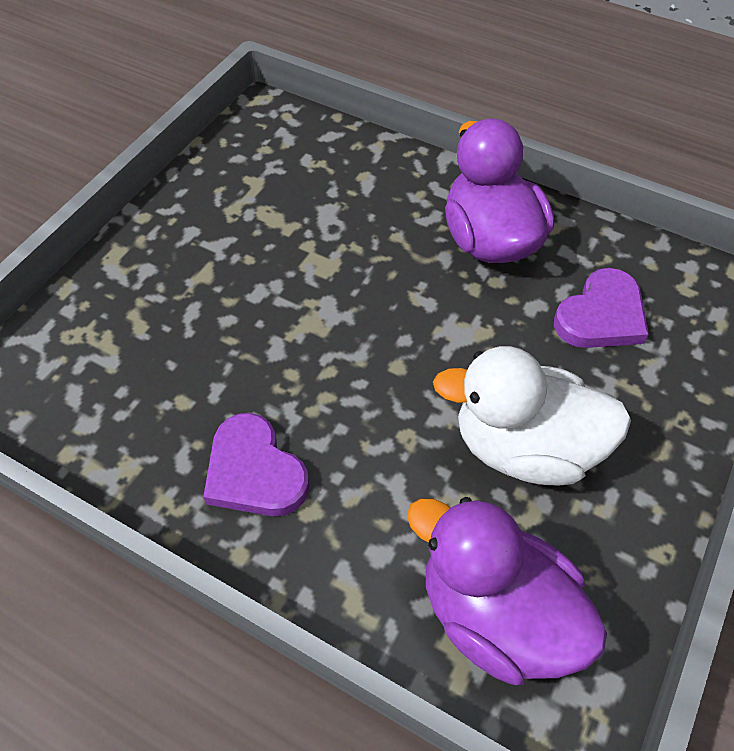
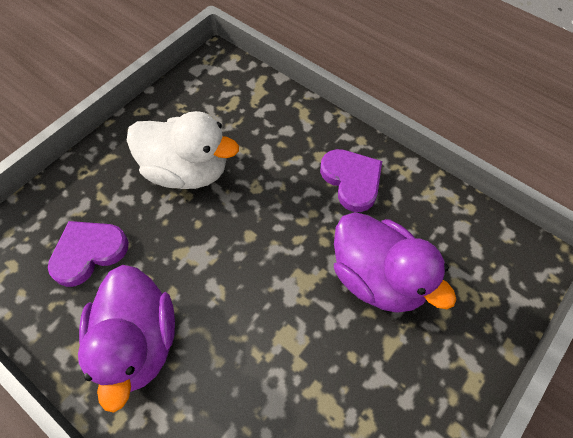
camera: 170 degrees left, 5 degrees up
purple duck [407,497,607,685] -> purple duck moved to [334,212,457,313]

